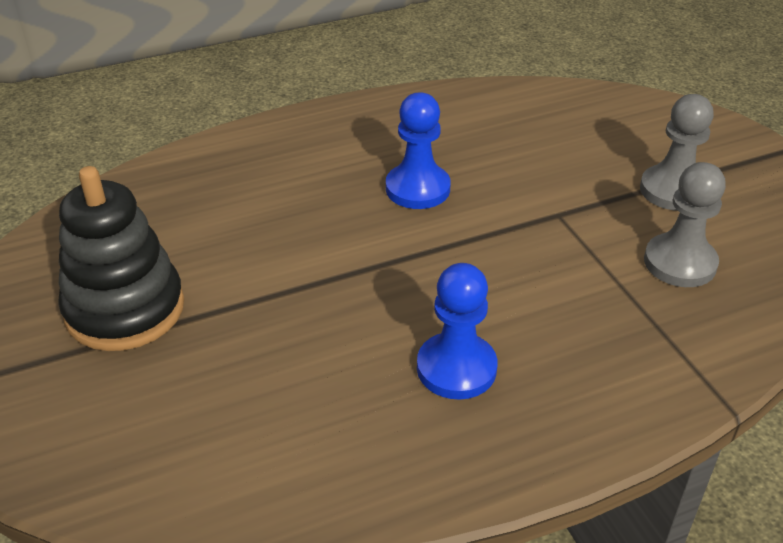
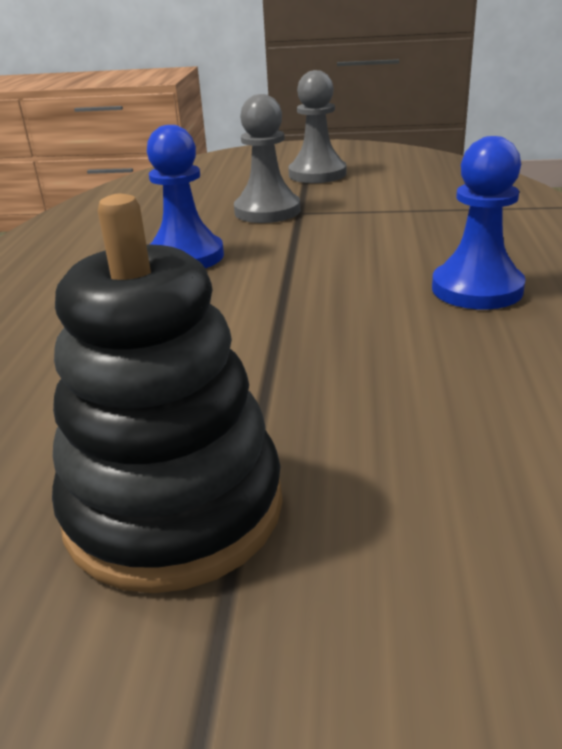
camera: 60 degrees left, 10 degrees down
grey pawn [644,162,726,287] -> grey pawn moved to [234,94,300,223]

